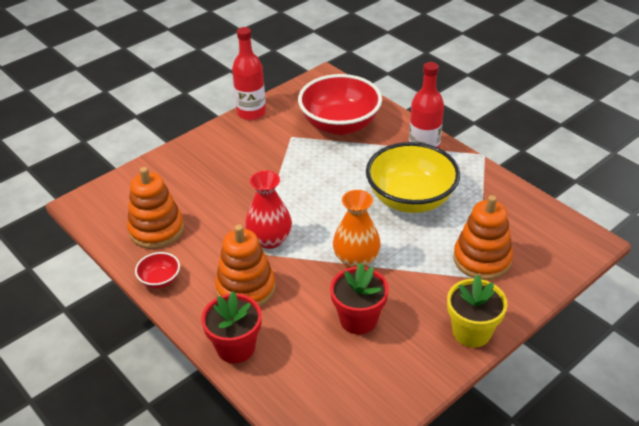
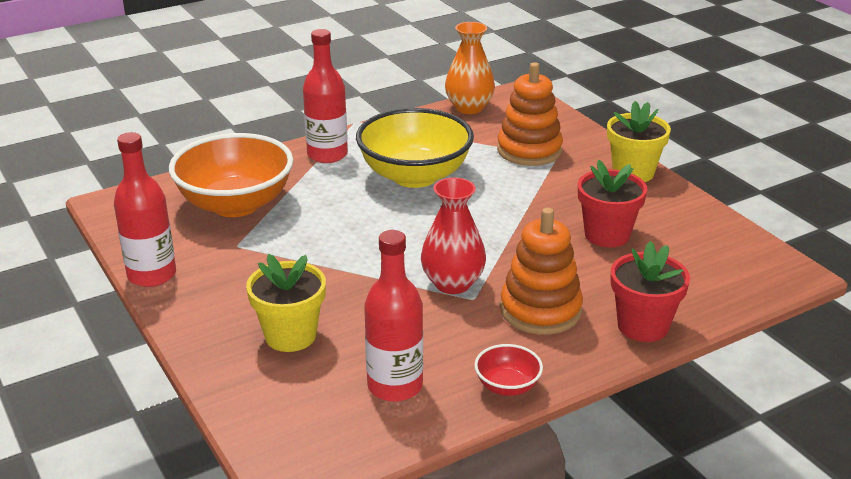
camera: 80 degrees left, 10 degrees down
orange stacking toy [127,167,184,249] -> red bottle [364,230,423,402]
red bowl [298,74,382,135] -> orange bowl [169,133,293,217]
orange vase [333,190,381,268] -> orange vase moved to [445,22,495,114]
none -> yellow flower pot [246,254,326,352]

